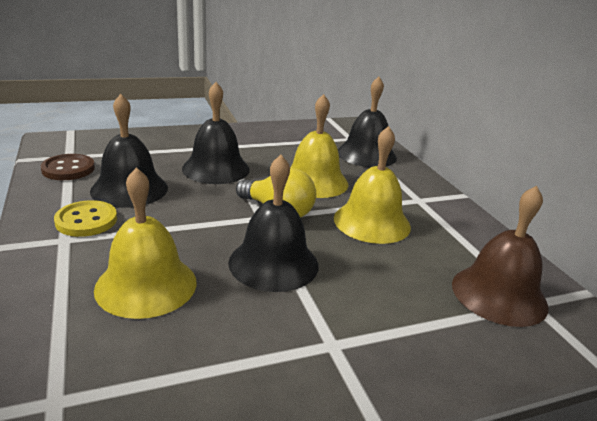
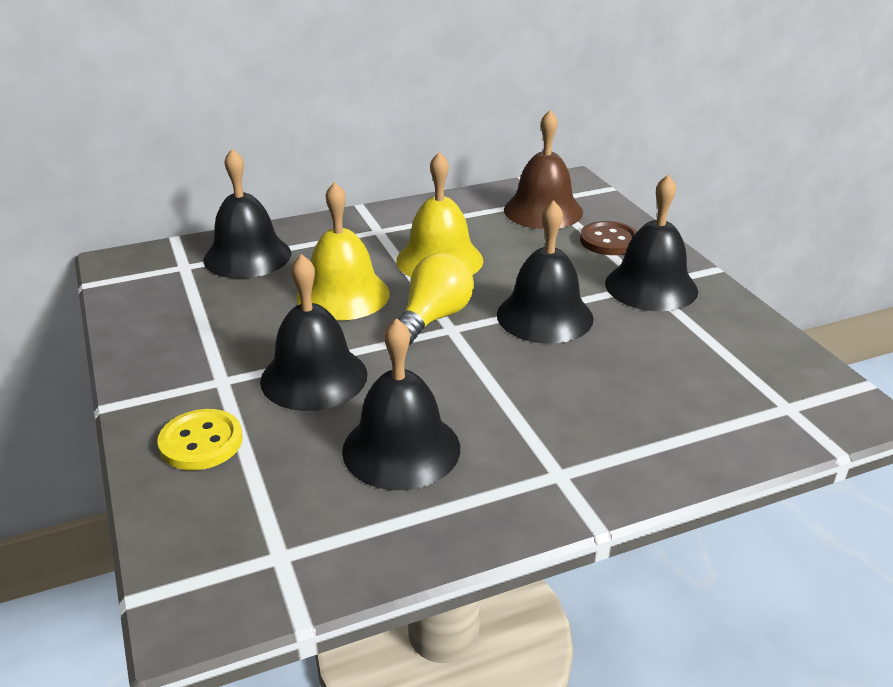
camera: 90 degrees left, 5 degrees up
brown button [41,154,95,180] -> brown button moved to [580,221,637,255]
yellow button [54,200,117,237] -> yellow button moved to [157,409,243,470]
yellow bell [94,167,196,319] -> none
none -> black bell [605,175,698,311]

